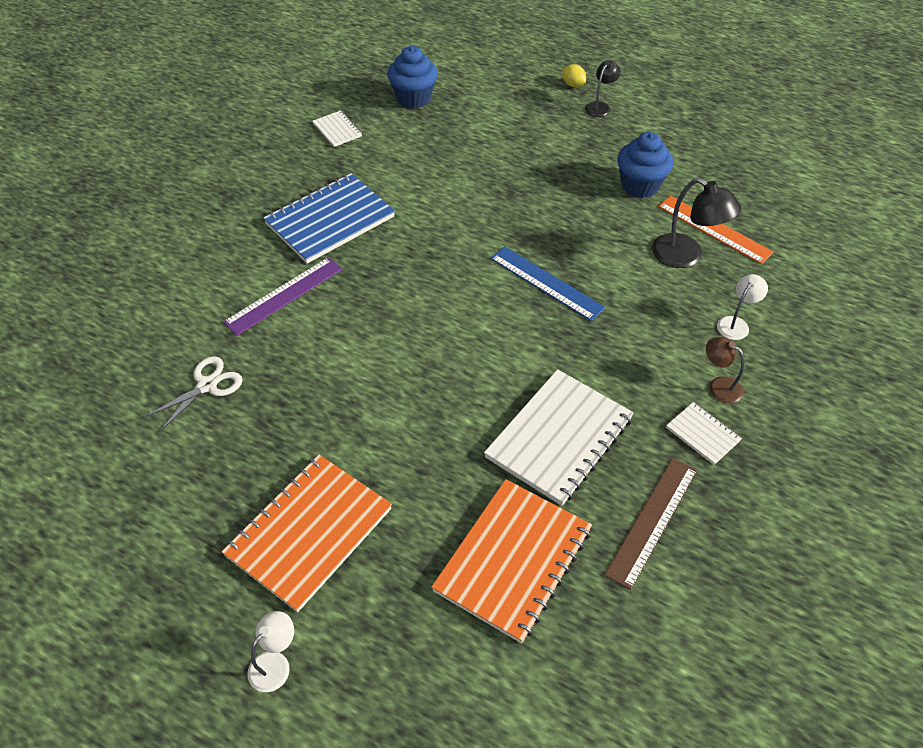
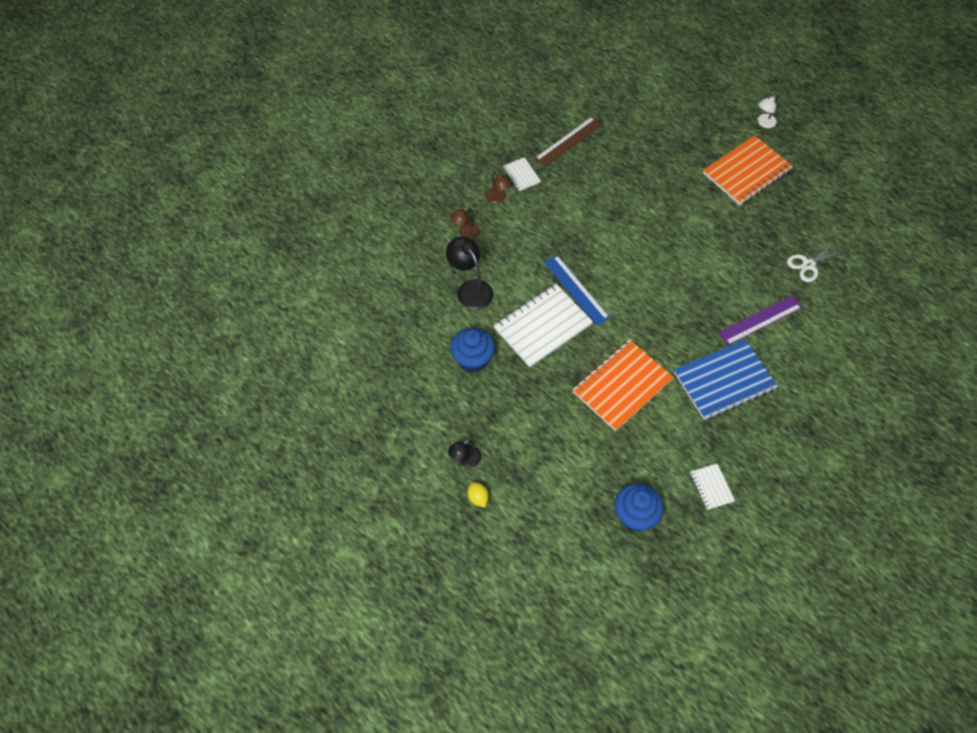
camera: 165 degrees left, 10 degrees up
orange notebook [431,479,592,644] -> orange notebook moved to [572,339,674,431]
white notebook [484,369,634,506] -> white notebook moved to [493,284,593,367]
orange ruler [658,196,774,264] -> none
white lamp [717,274,768,340] -> brown lamp [450,207,480,239]

